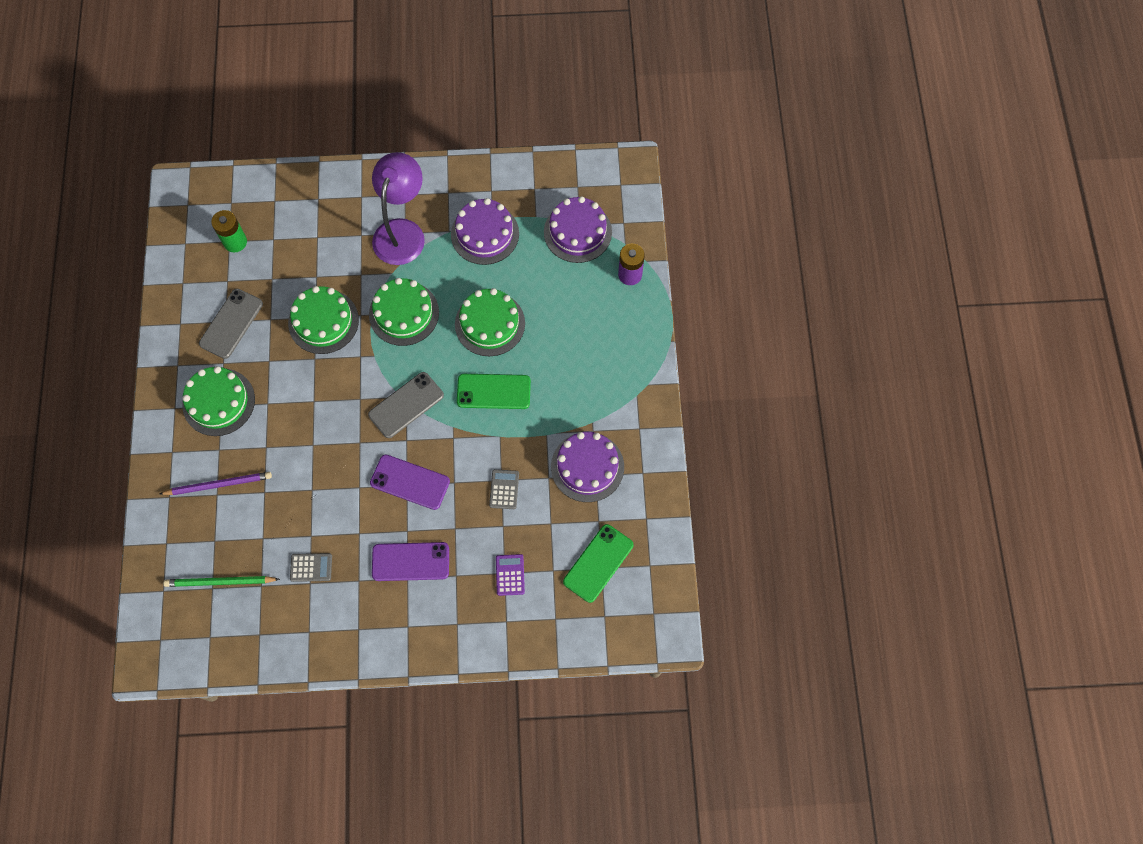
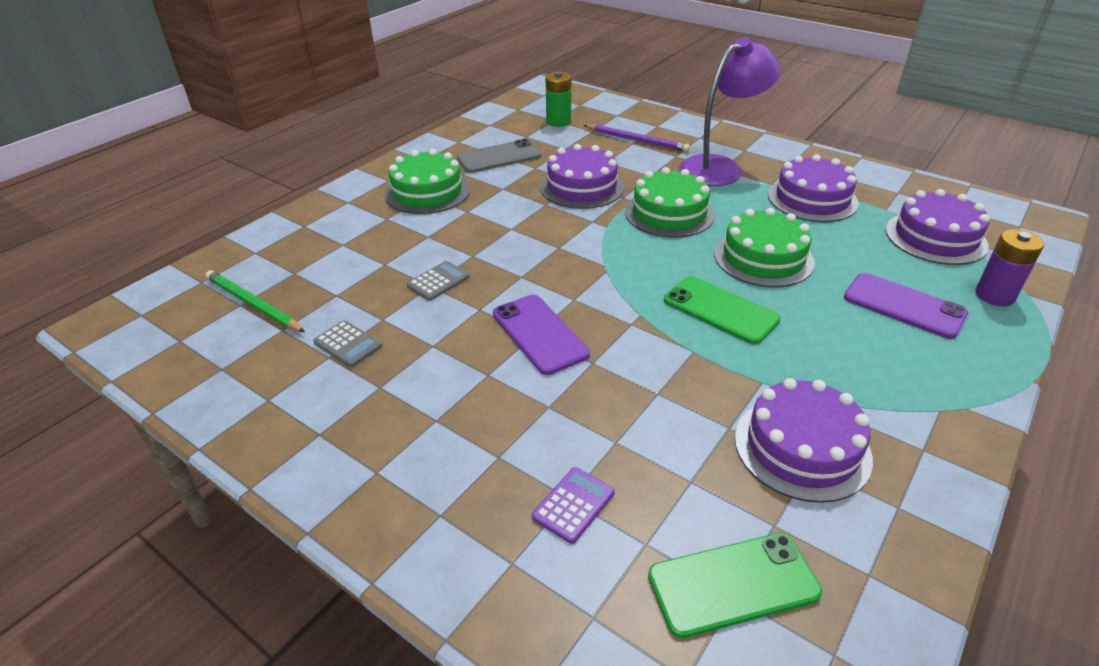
camera: 40 degrees right, 30 degrees down
purple pencil [160,472,272,495] -> purple pencil moved to [583,125,690,152]
green cake [288,286,359,354] -> purple cake [540,144,624,209]
grey phone [368,372,444,438] -> none
purple phone [372,542,449,581] -> purple phone moved to [844,273,968,339]
grey calculator [489,469,519,509] -> grey calculator moved to [407,261,470,301]

